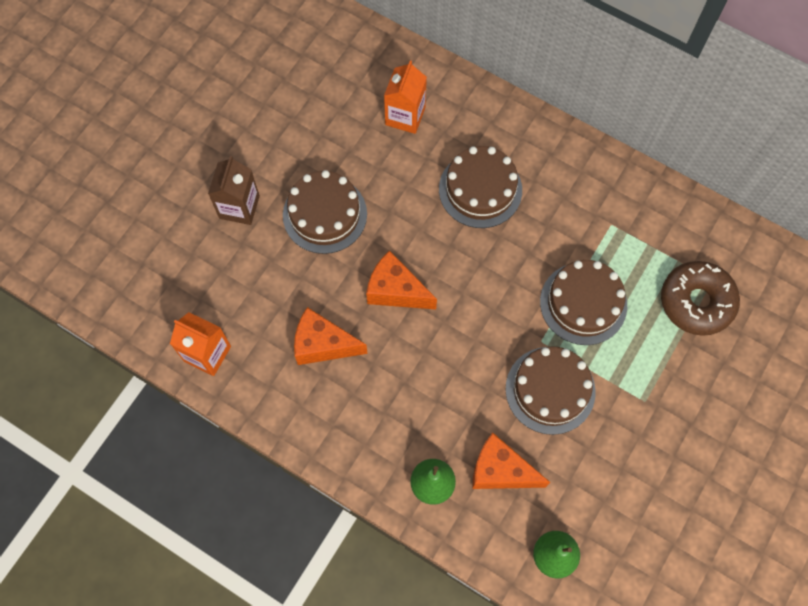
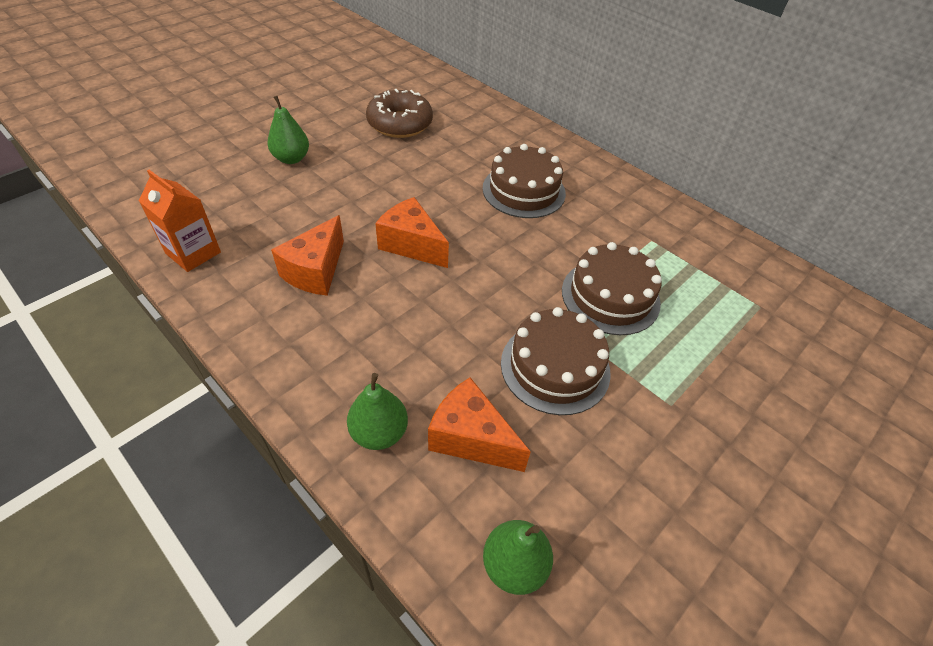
camera: 10 degrees right, 20 degrees down
brown carton [208,156,260,225] -> green pear [267,96,309,164]
brown cake [283,170,367,254] -> none
orange cheese [294,307,368,365] -> orange cheese turned 90 degrees counterclockwise [271,215,344,296]
orange carton [384,61,427,134] -> none
brown donut [661,261,740,336] -> brown donut moved to [366,89,433,138]

